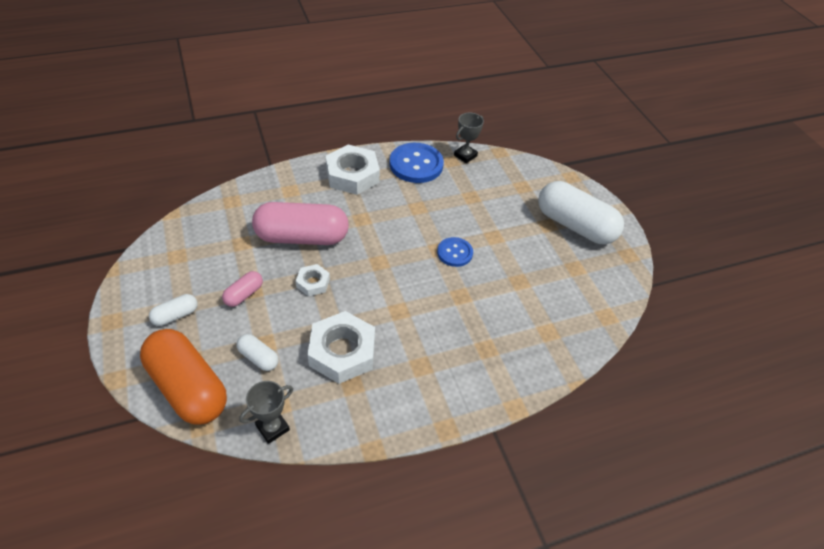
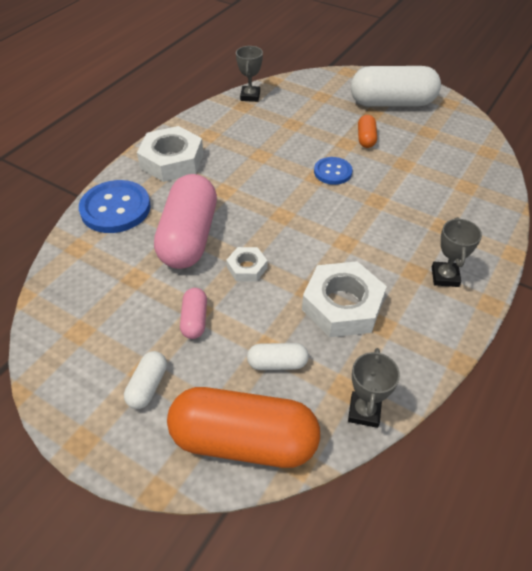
camera: 35 degrees left, 0 degrees up
pink capsule [252,202,349,245] -> pink capsule turned 45 degrees counterclockwise [154,174,217,269]
blue button [390,143,444,183] -> blue button moved to [79,180,151,233]
none -> orange capsule [358,115,377,148]
none -> grey trophy [432,217,482,287]

